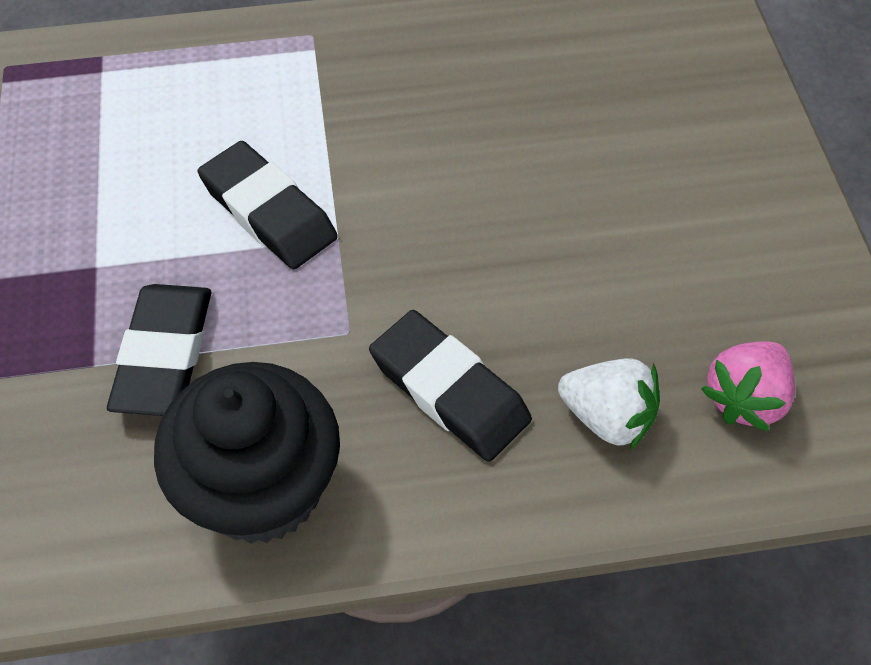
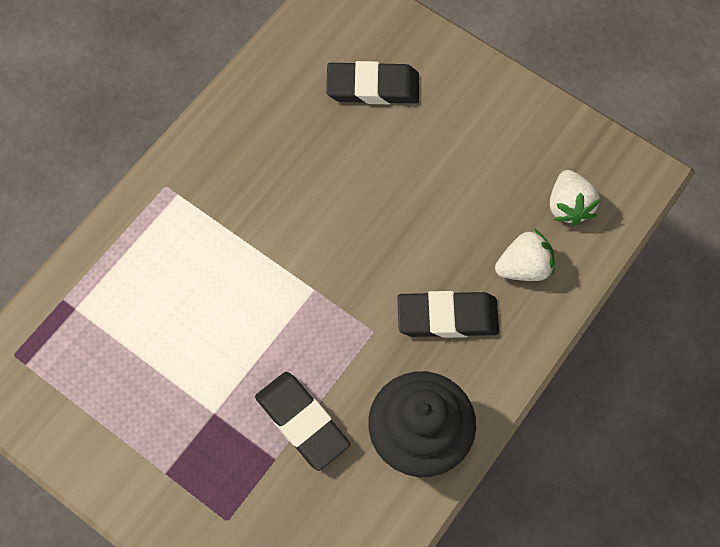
camera: 45 degrees left, 10 degrees up
black eraser [198,141,338,269] -> black eraser moved to [326,61,419,104]
pink strawberry [701,341,795,431] -> white strawberry [550,170,601,226]

